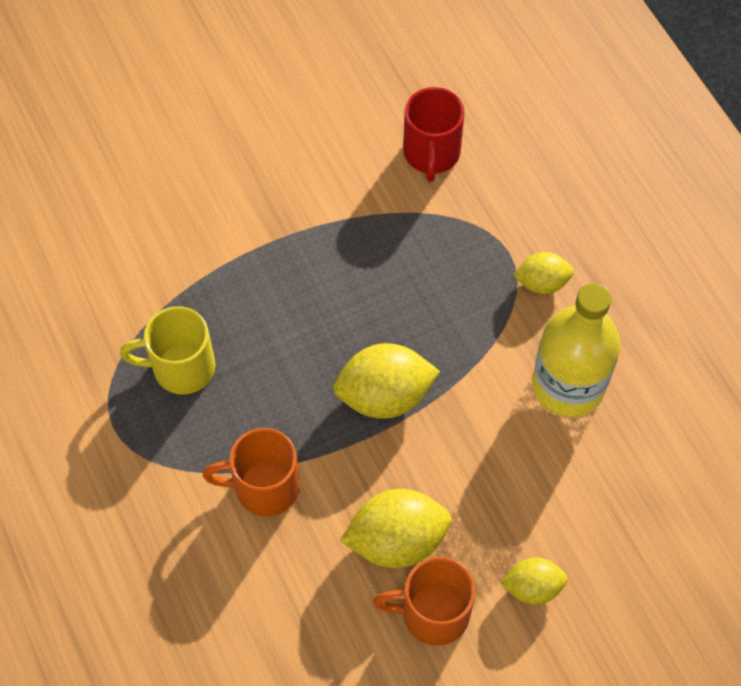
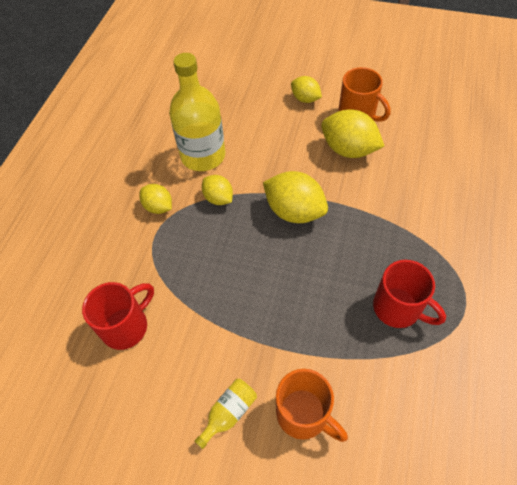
camera: 135 degrees left, 5 degrees down
yellow mug [120,306,215,395] -> red mug [373,260,446,328]
orange mug [203,428,300,516] -> orange mug moved to [276,369,348,442]
none -> yellow bottle [195,379,257,449]
none -> yellow lemon [202,175,233,205]

